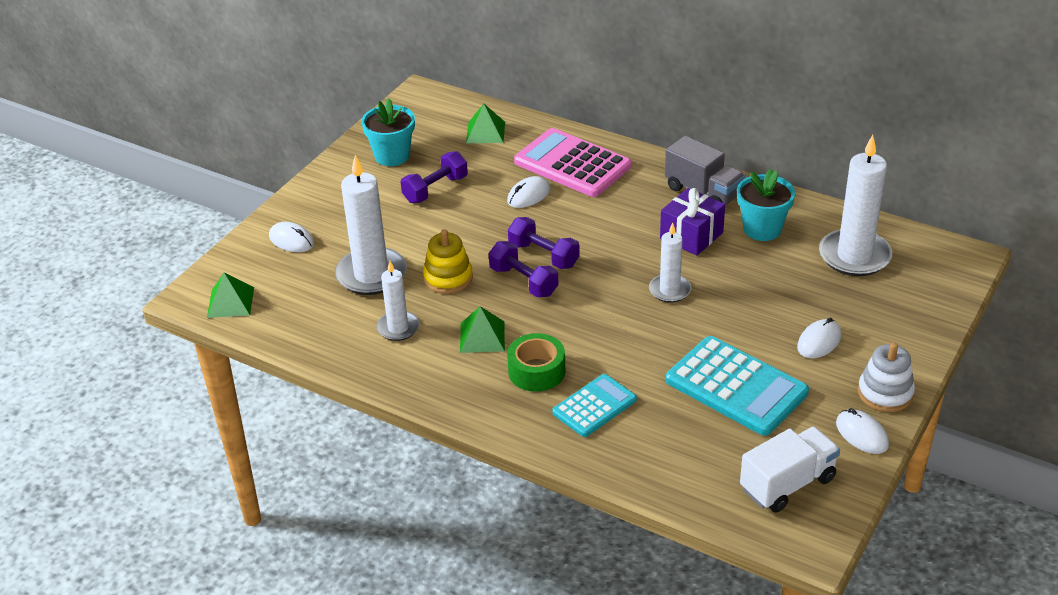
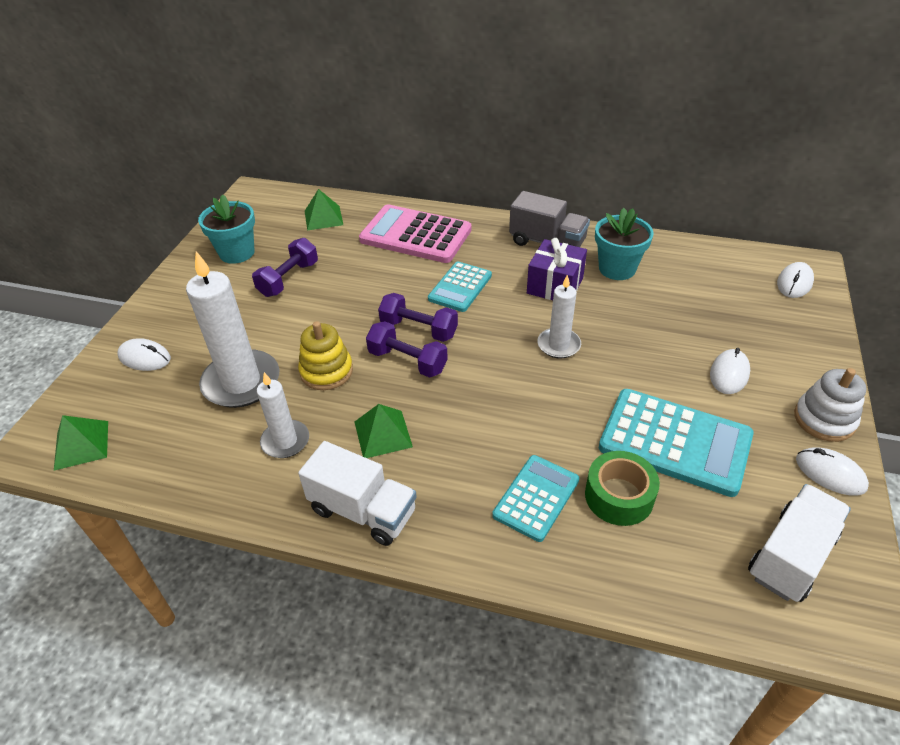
camera: 15 degrees left, 5 degrees up
white mouse [507,176,550,208] -> white mouse moved to [777,262,814,298]
green tape [507,333,565,392] -> green tape moved to [585,451,660,526]
white candle [819,135,892,276] -> none
none -> white truck [298,441,417,546]
none -> turquoise calculator [428,262,492,312]

